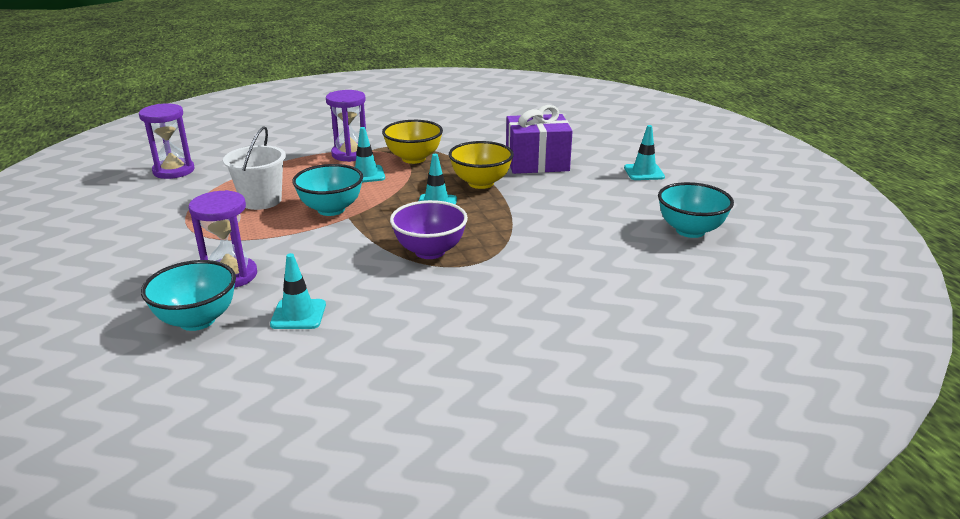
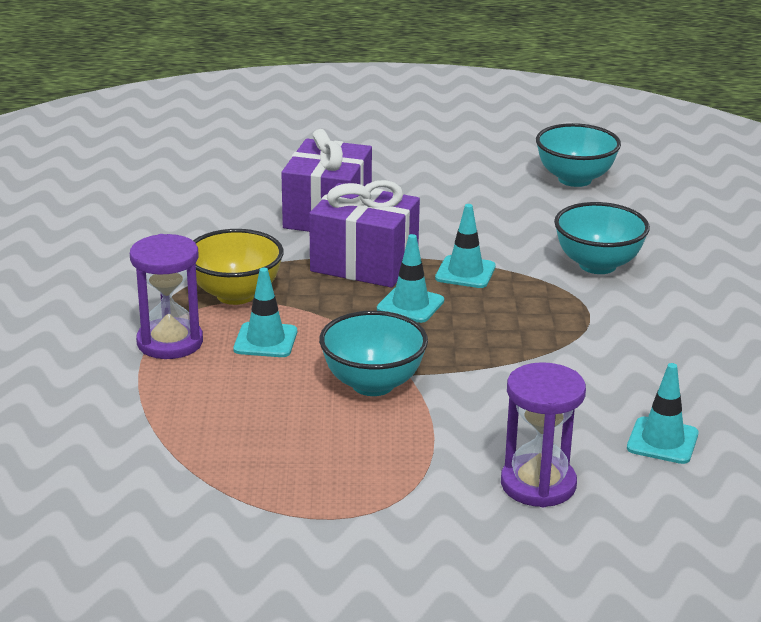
camera: 70 degrees left, 0 degrees up
purple hourglass [139,103,194,179] -> none
turquoise bowl [141,260,236,331] -> turquoise bowl moved to [554,202,650,274]
white bucket [223,126,286,210] -> none
purple bowl [390,200,468,259] -> none
yellow bowl [449,141,514,189] -> purple gift [309,180,420,288]
turquoise traffic cone [624,125,665,180] -> turquoise traffic cone moved to [435,204,496,288]

